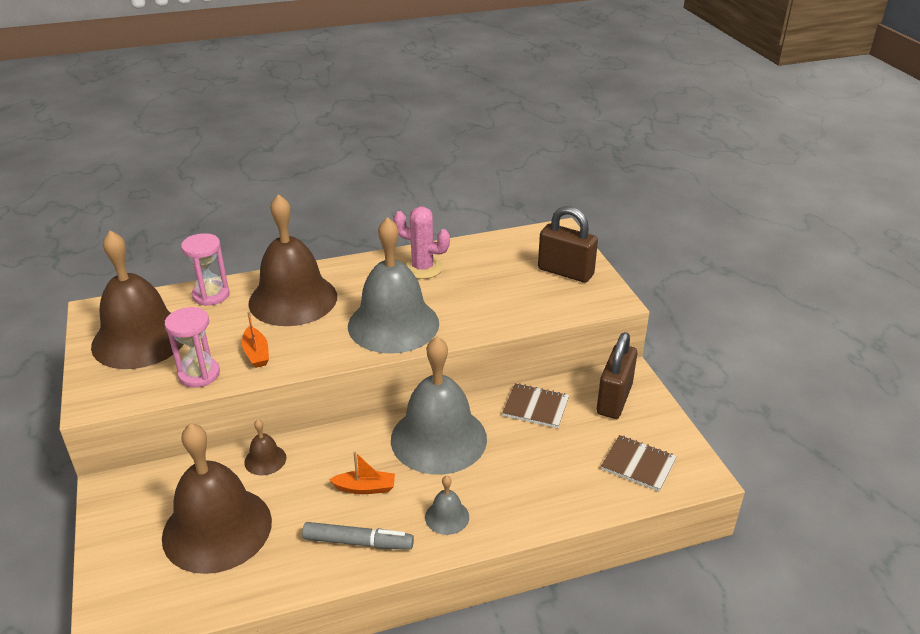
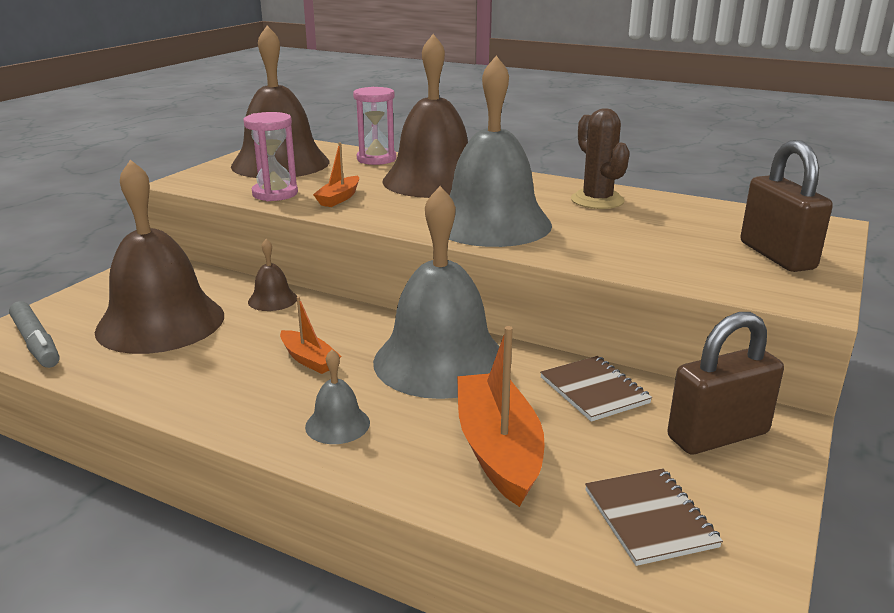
camera: 45 degrees right, 10 degrees down
grey marker [302,522,414,550] -> grey marker moved to [9,301,60,368]
pink cactus [393,207,450,279] -> brown cactus [571,108,630,209]
none -> orange boat [457,326,545,507]

